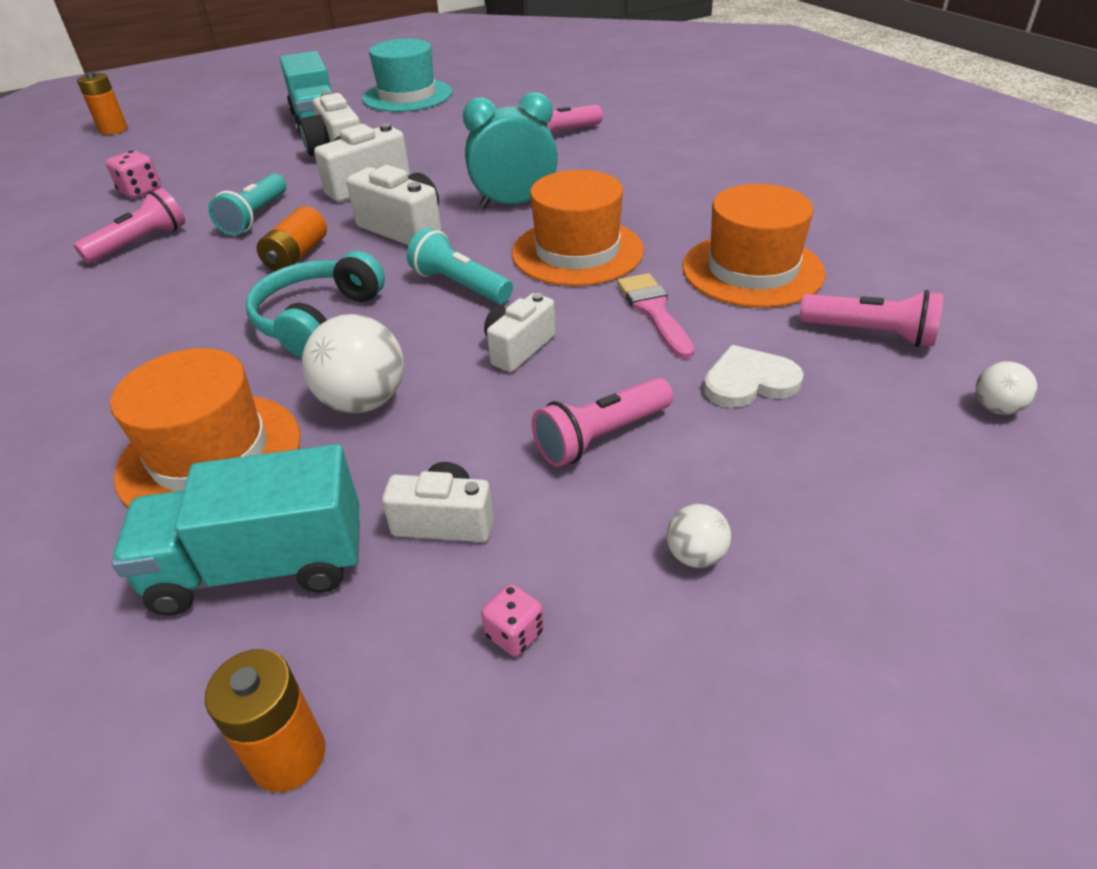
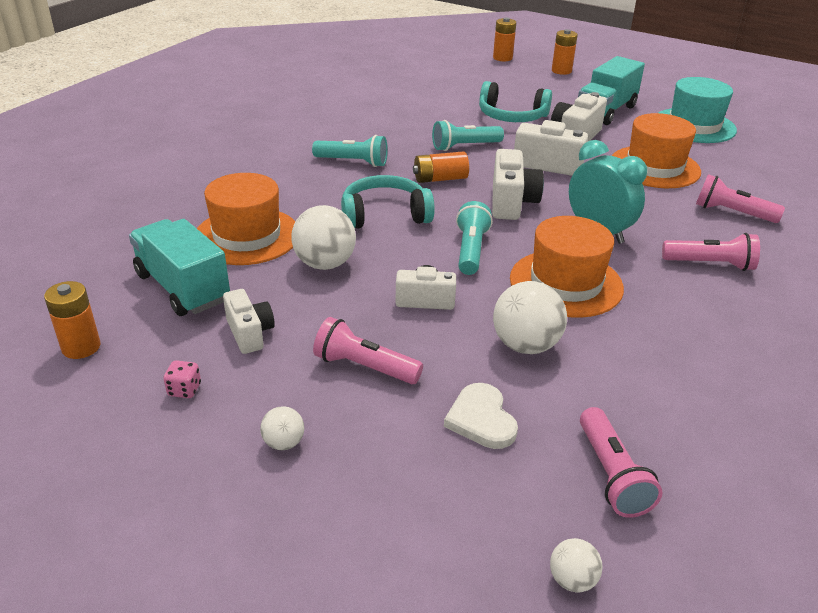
camera: 55 degrees right, 5 degrees down
pink flashlight [74,188,185,263] -> pink flashlight moved to [662,233,760,271]
pink dice [106,150,161,198] -> none
pink brush [617,273,695,359] -> white ball [493,281,567,354]
orange hat [682,184,825,308] -> orange hat moved to [612,113,701,188]
white heart [703,345,804,408] -> white heart turned 150 degrees counterclockwise [444,383,518,449]
none -> turquoise flashlight [312,135,388,167]
none -> turquoise headphones [479,81,552,122]
none -> orange battery [552,29,578,75]

